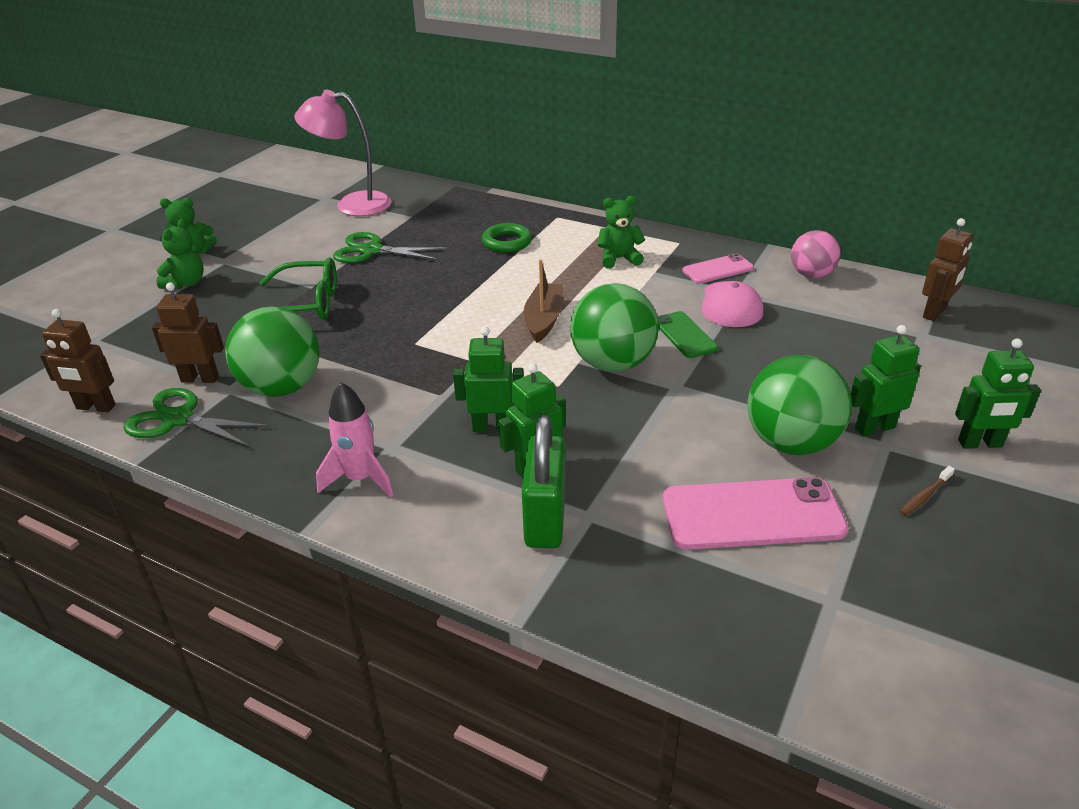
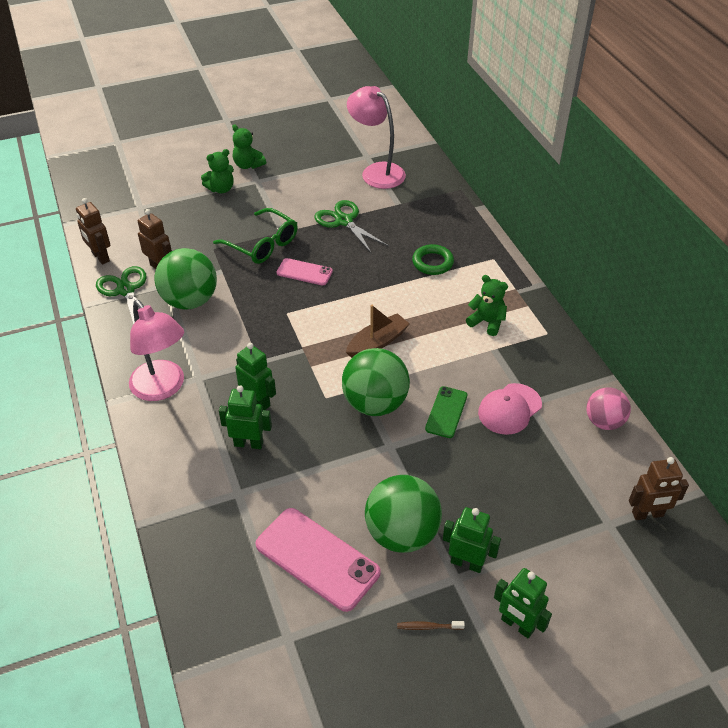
camera: 40 degrees right, 10 degrees up
pink rocket [316,382,394,497] -> pink lamp [129,300,184,401]
green padlock [522,415,566,548] -> none
pink phone [682,253,754,284] -> pink phone moved to [277,258,333,285]

